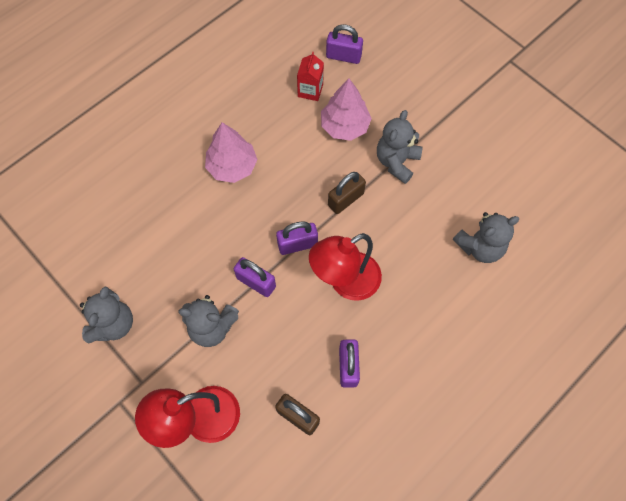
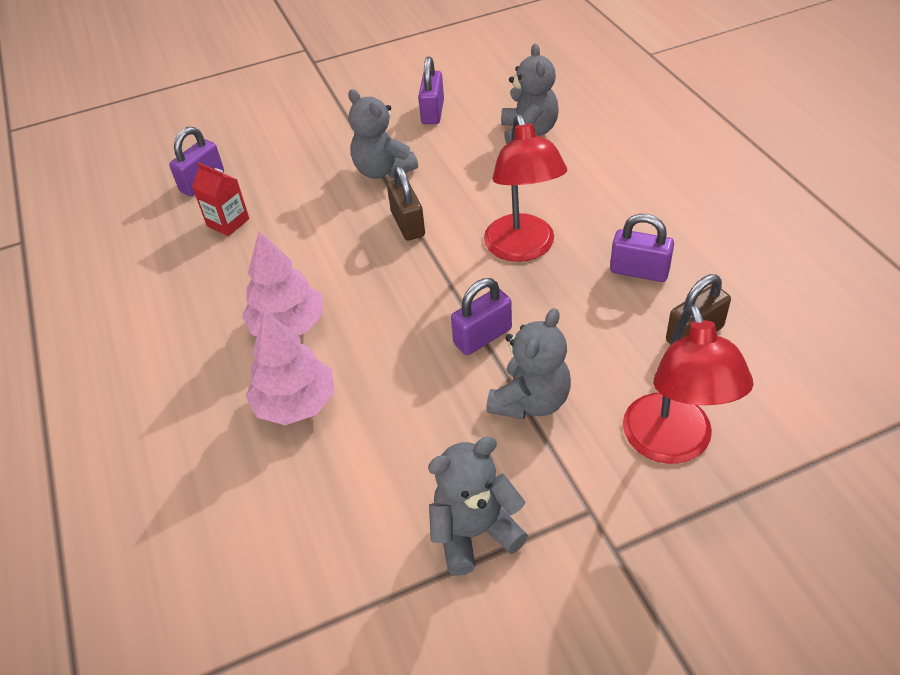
camera: 65 degrees left, 20 degrees down
grey teddy bear [80,286,133,343] -> grey teddy bear turned 60 degrees counterclockwise [428,437,528,576]
purple padlock [276,222,318,255] -> purple padlock moved to [418,57,444,124]
pink tree [321,79,372,141] -> pink tree moved to [246,310,335,425]

